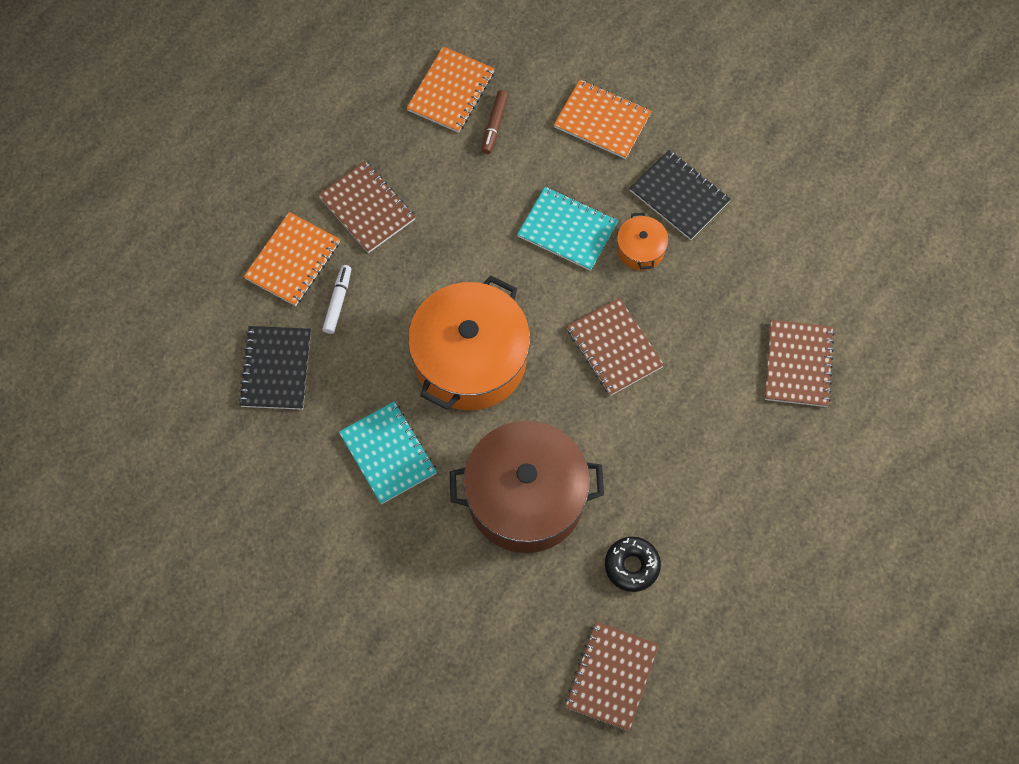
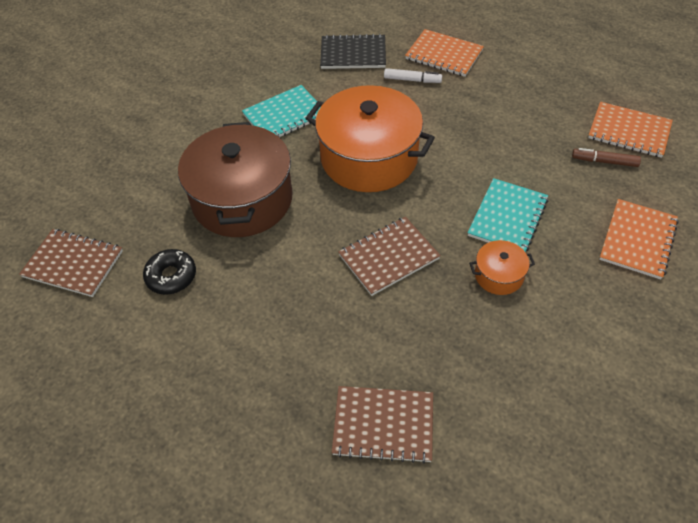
camera: 90 degrees right, 15 degrees down
brown notebook [318,161,415,253] -> none
black notebook [630,150,731,240] -> none

